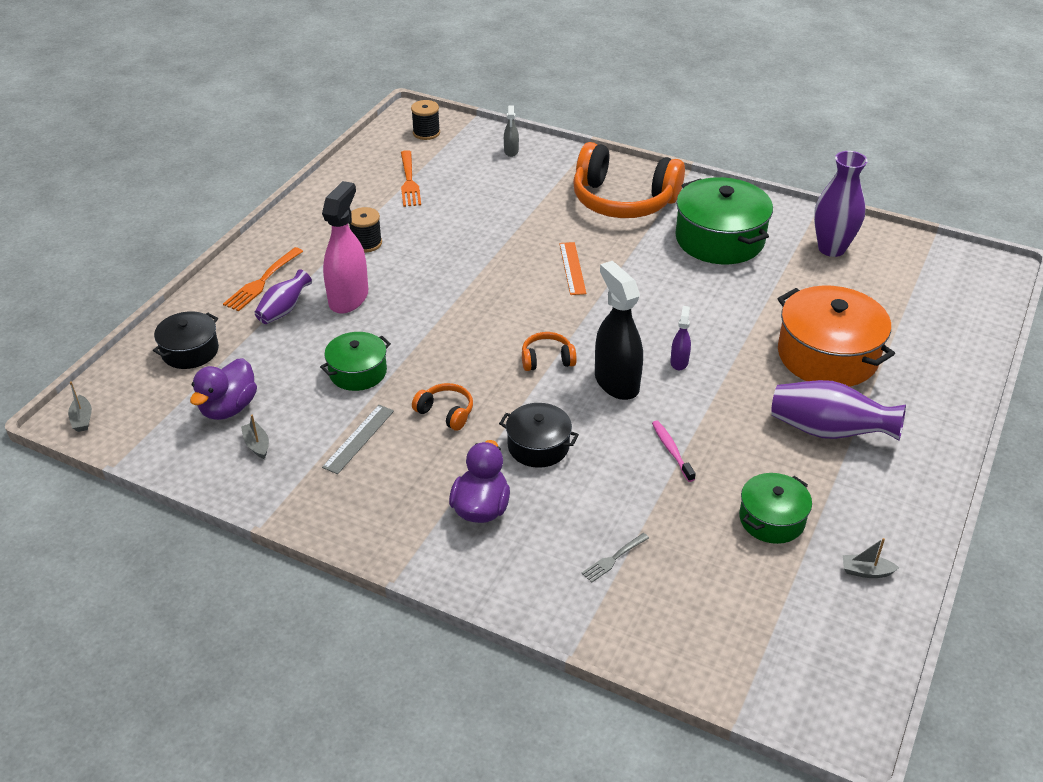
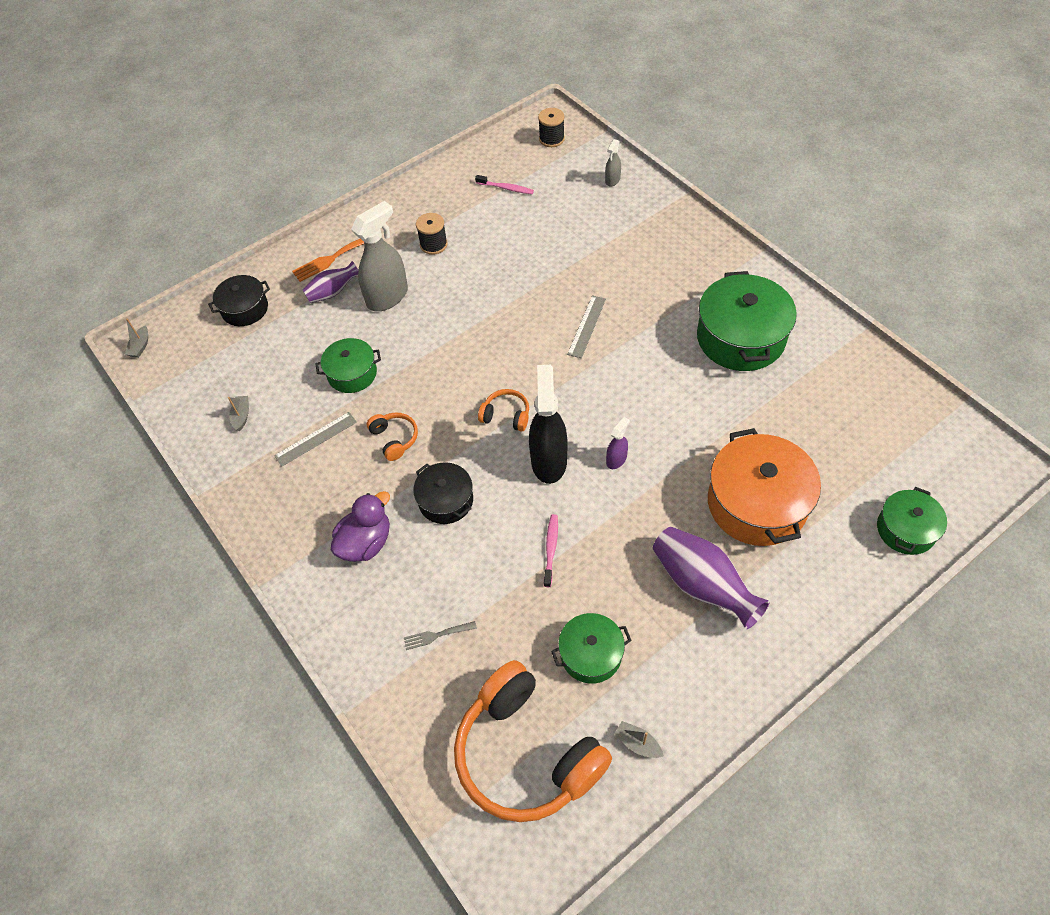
camera: 30 degrees right, 15 degrees up
purple duck [190,358,257,420] -> none
pink spray bottle [322,181,368,314] -> grey spray bottle [351,201,408,311]
orange fork [401,150,421,207] -> pink toothbrush [475,175,534,194]
orange ruler [559,242,587,295] -> grey ruler [567,295,606,358]
orange headphones [573,142,685,218] -> orange headphones moved to [454,660,612,822]
purple vase [814,151,868,257] -> none
none -> green pot [877,487,947,555]

